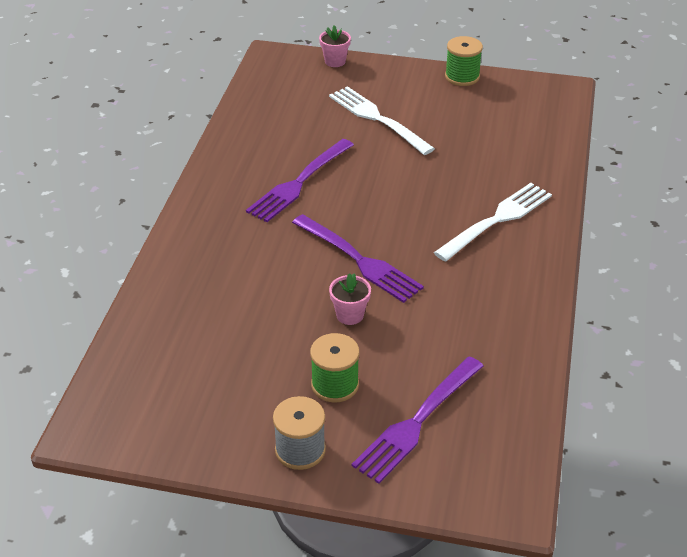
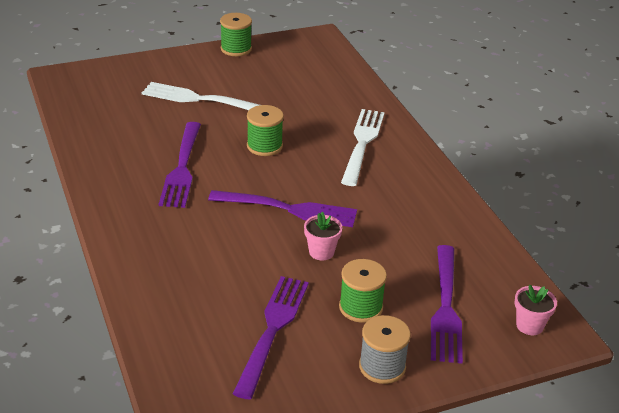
camera: 35 degrees left, 5 degrees down
pink flower pot [319,25,351,67] -> pink flower pot moved to [514,285,557,335]
none -> purple fork [233,276,309,399]
none -> green spool [247,105,284,156]

